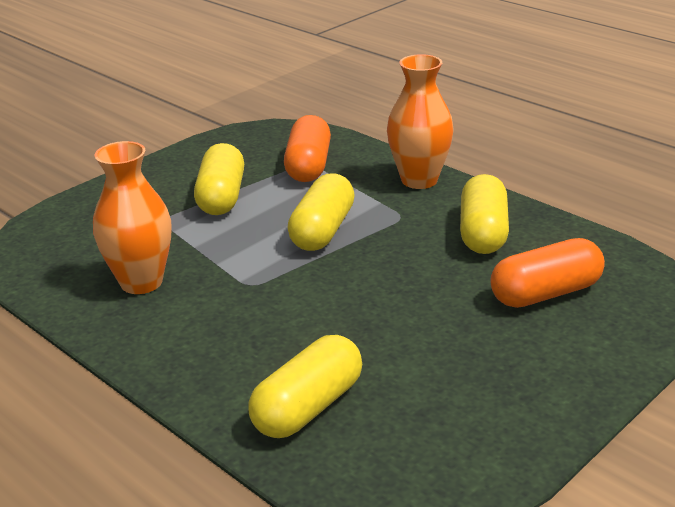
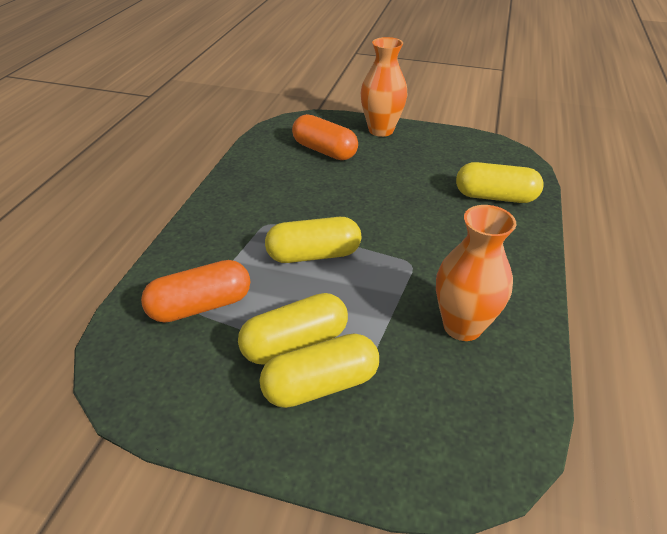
camera: 120 degrees left, 10 degrees up
orange vase [387,54,454,189] -> orange vase moved to [361,37,407,137]
yellow capsule [460,174,509,254] -> yellow capsule moved to [259,334,379,408]

